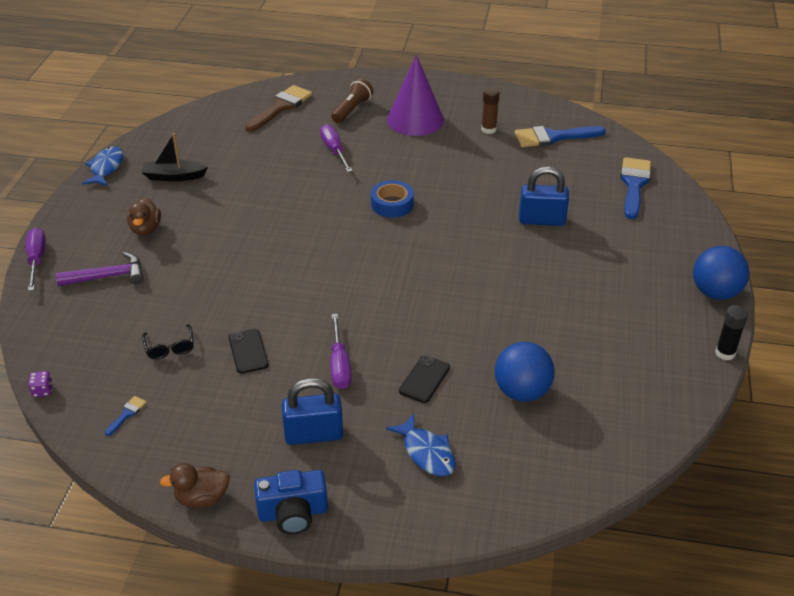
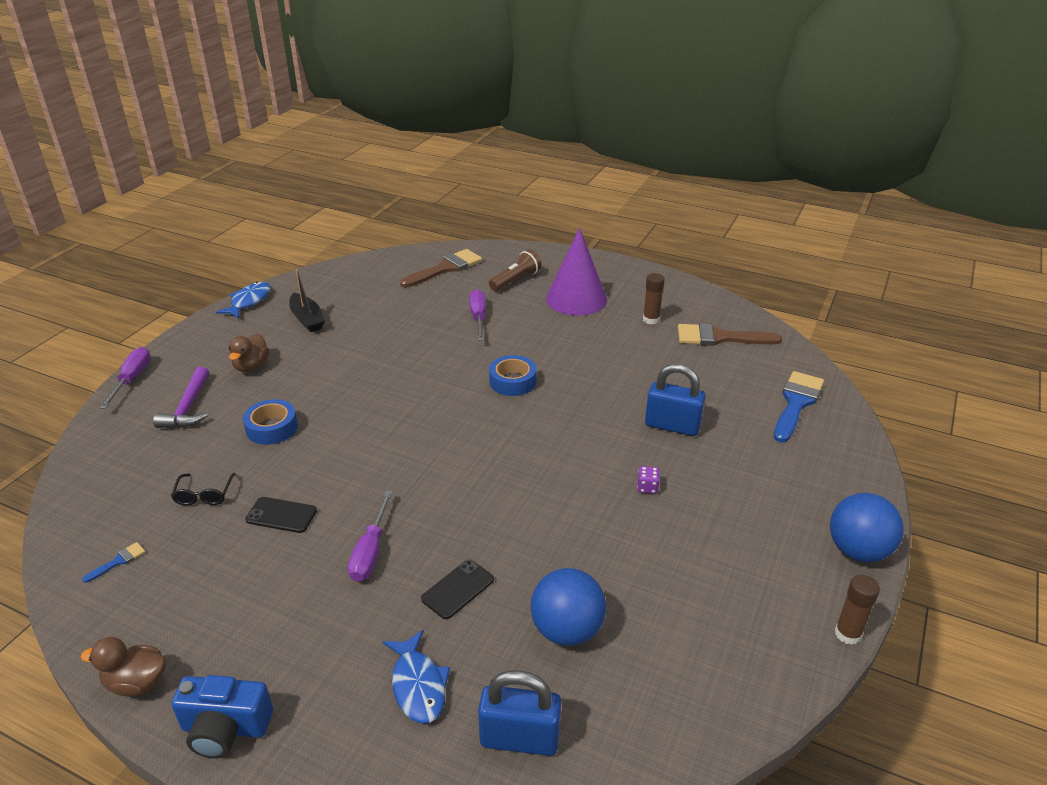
camera: 15 degrees right, 5 degrees down
purple dice [28,371,53,397] -> purple dice moved to [637,466,660,494]
purple hammer [56,252,143,286] -> purple hammer turned 90 degrees clockwise [153,367,209,428]
black boat [141,133,208,181] -> black boat turned 135 degrees counterclockwise [289,269,325,332]
black phone [229,329,269,373] -> black phone turned 75 degrees counterclockwise [245,497,317,533]
blue padlock [282,378,343,445] -> blue padlock moved to [478,670,561,756]
blue brush [515,126,606,147] -> brown brush [678,323,782,346]
black glue stick [715,305,748,360] -> brown glue stick [835,575,880,645]
none -> blue tape [243,399,298,445]

